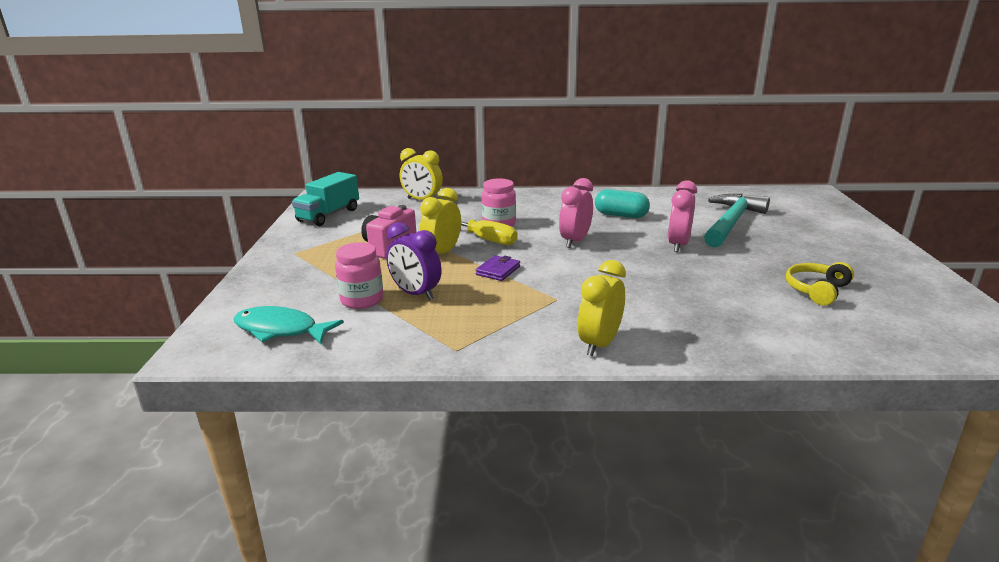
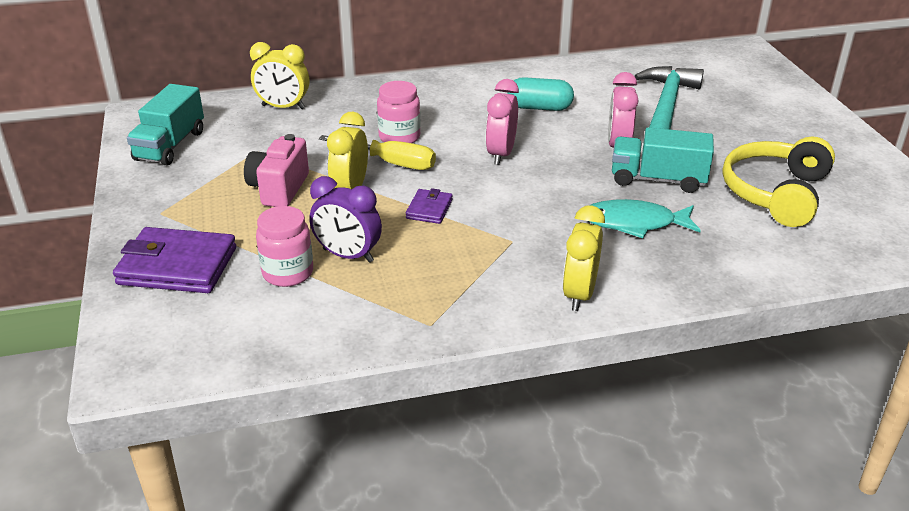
camera: 15 degrees left, 10 degrees up
turquoise fish [234,306,344,344] -> turquoise fish moved to [589,199,701,238]
yellow headphones [786,262,854,305] -> yellow headphones [722,137,835,227], size x1.68
none -> purple wallet [113,227,236,293]
none -> turquoise truck [612,127,714,193]

